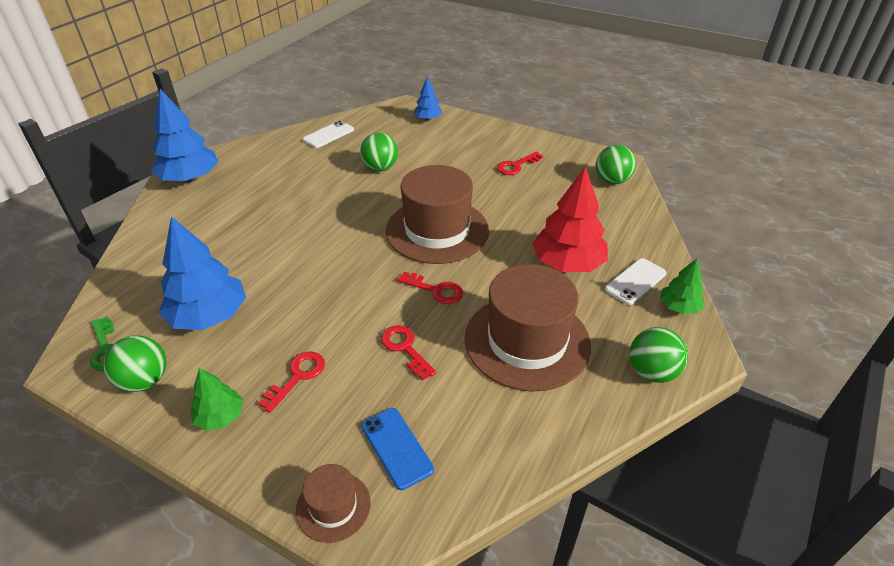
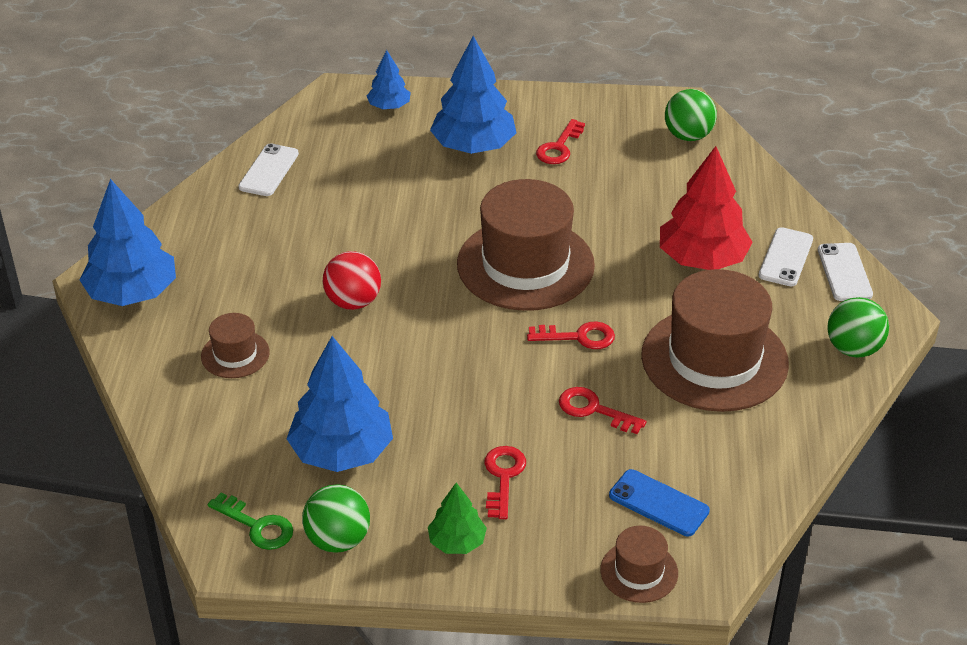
camera: 25 degrees left, 0 degrees up
green ball [360,133,398,171] -> none
green tree [660,258,705,314] -> white phone [818,243,873,301]
none -> brown hat [201,313,270,378]
none -> red ball [323,251,381,310]
none -> blue tree [430,36,517,154]

